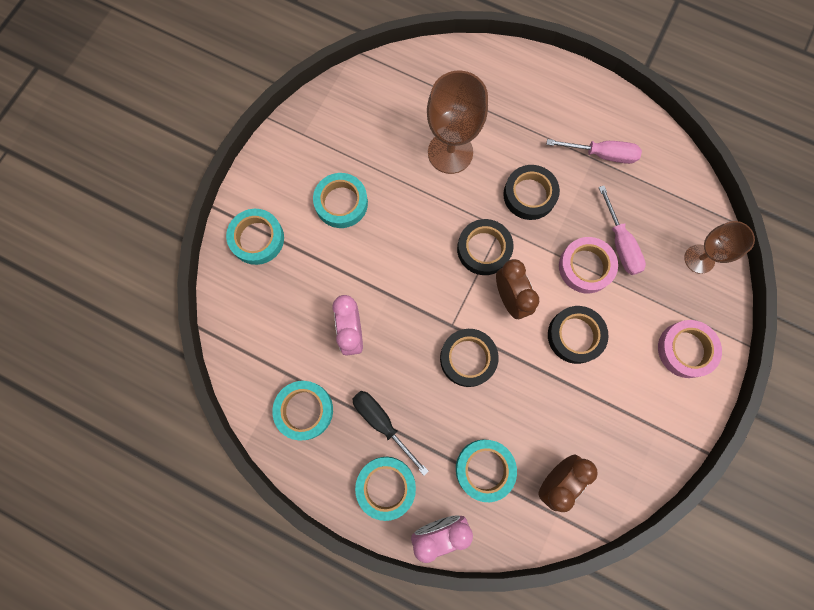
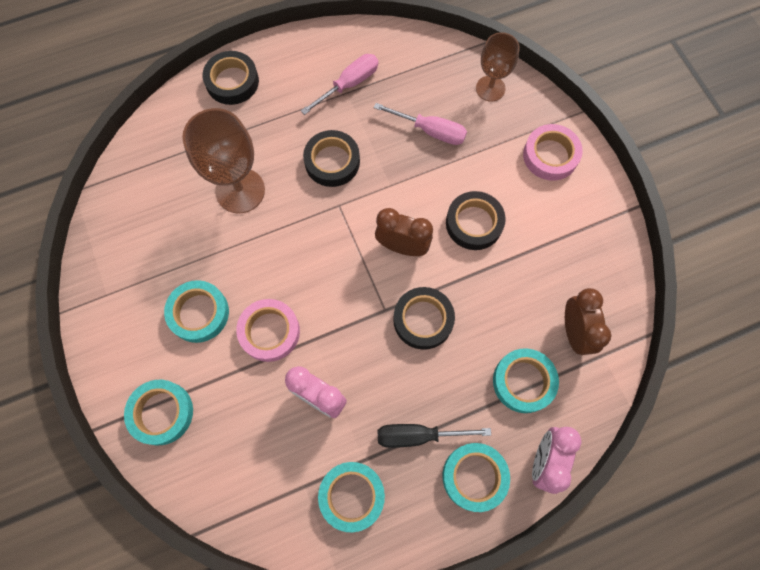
camera: 50 degrees left, 5 degrees down
black tape [457,219,514,275] -> black tape moved to [203,51,259,105]
pink tape [559,237,618,294] -> pink tape moved to [236,299,300,362]

